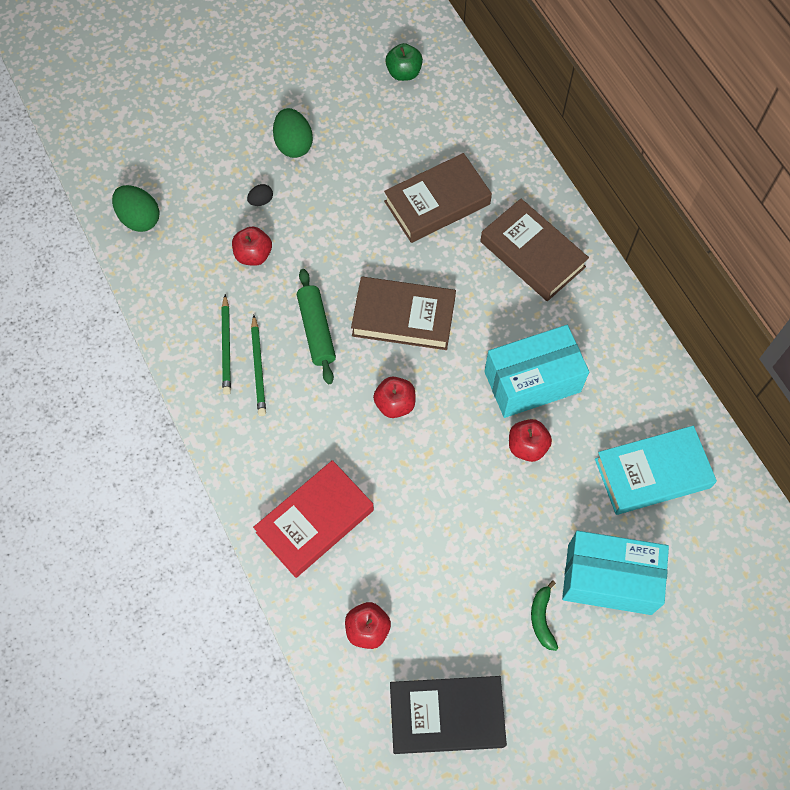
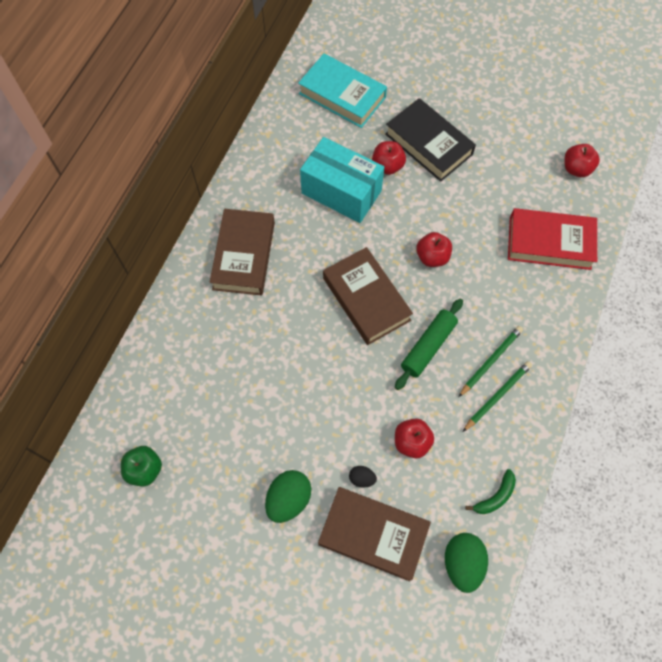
camera: 130 degrees left, 0 degrees up
brown book [384,153,492,243] -> brown book moved to [318,487,431,581]
black book [390,676,507,754] -> black book moved to [385,98,476,182]
green banana [531,580,558,651] -> green banana moved to [465,469,516,514]
turquoise box [562,531,669,615] -> none

